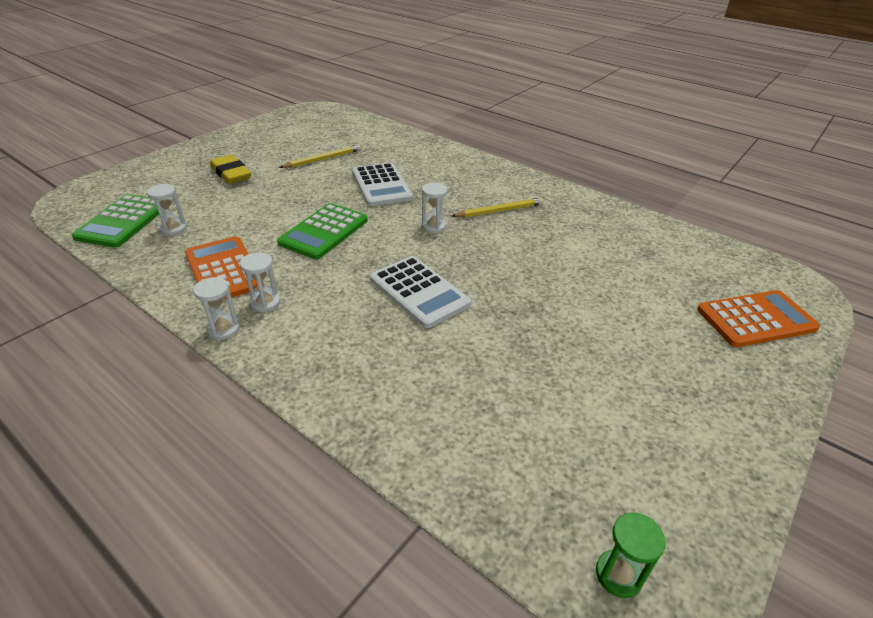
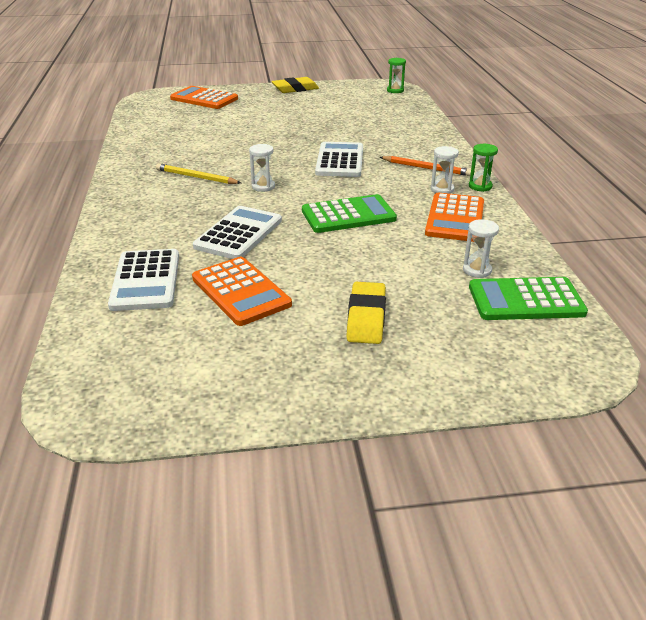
camera: 135 degrees left, 5 degrees down
green calculator [72,194,165,248] -> green calculator turned 150 degrees counterclockwise [469,277,588,320]
white hourglass [193,277,240,340] -> green hourglass [469,144,498,192]
yellow pencil [279,145,361,168] -> orange calculator [192,257,292,326]
none -> white calculator [108,249,179,311]
none -> yellow eraser [272,77,319,93]
none -> orange pencil [380,156,471,176]

